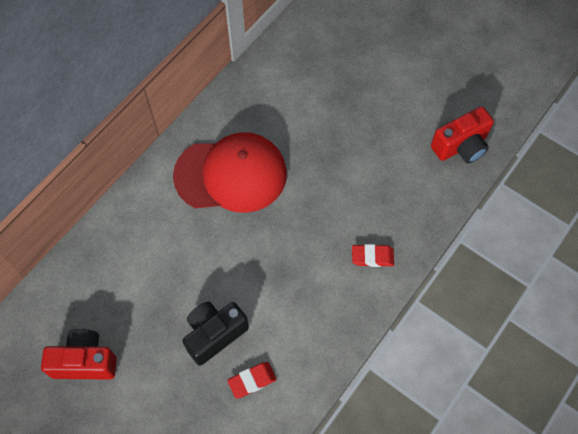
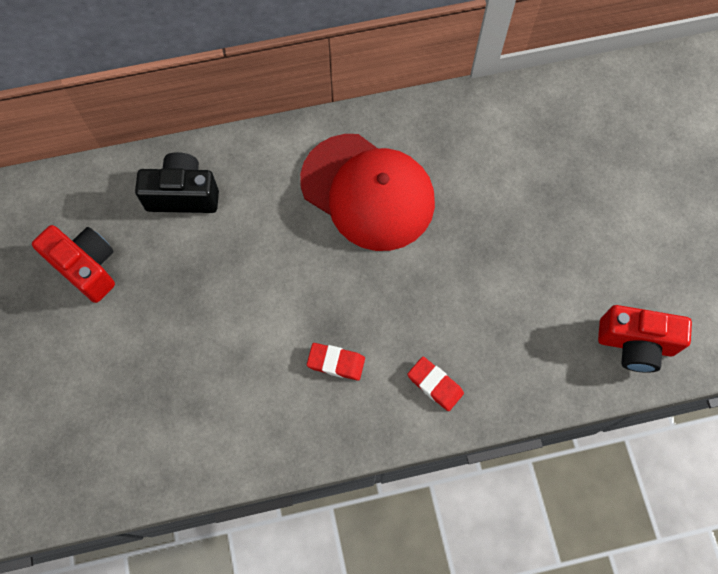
camera: 40 degrees right, 5 degrees up
black camera [182,302,249,366] -> black camera moved to [135,152,219,213]
red eraser [227,362,277,398] -> red eraser moved to [307,343,365,380]

